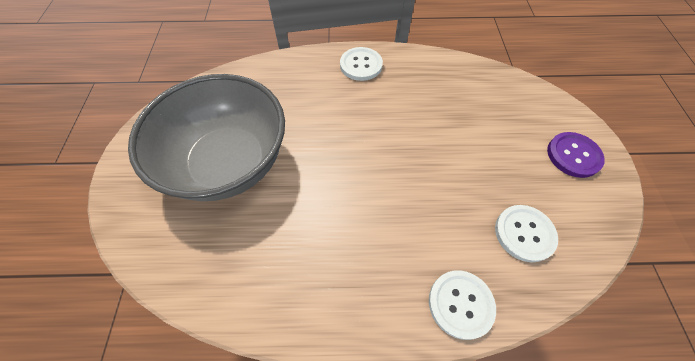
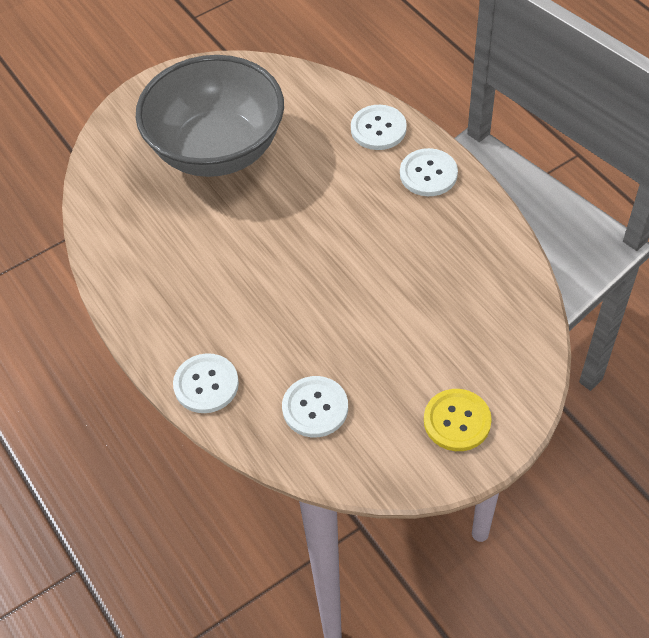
camera: 60 degrees right, 5 degrees down
purple button [547,132,605,178] -> yellow button [424,389,492,451]
none -> white button [351,105,407,150]

